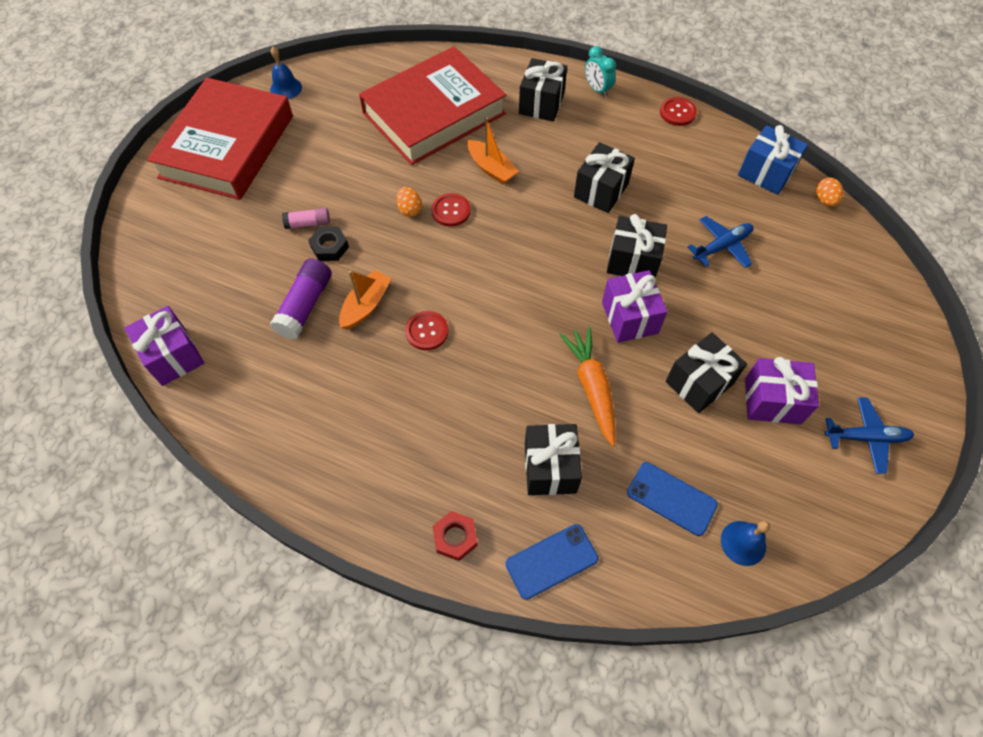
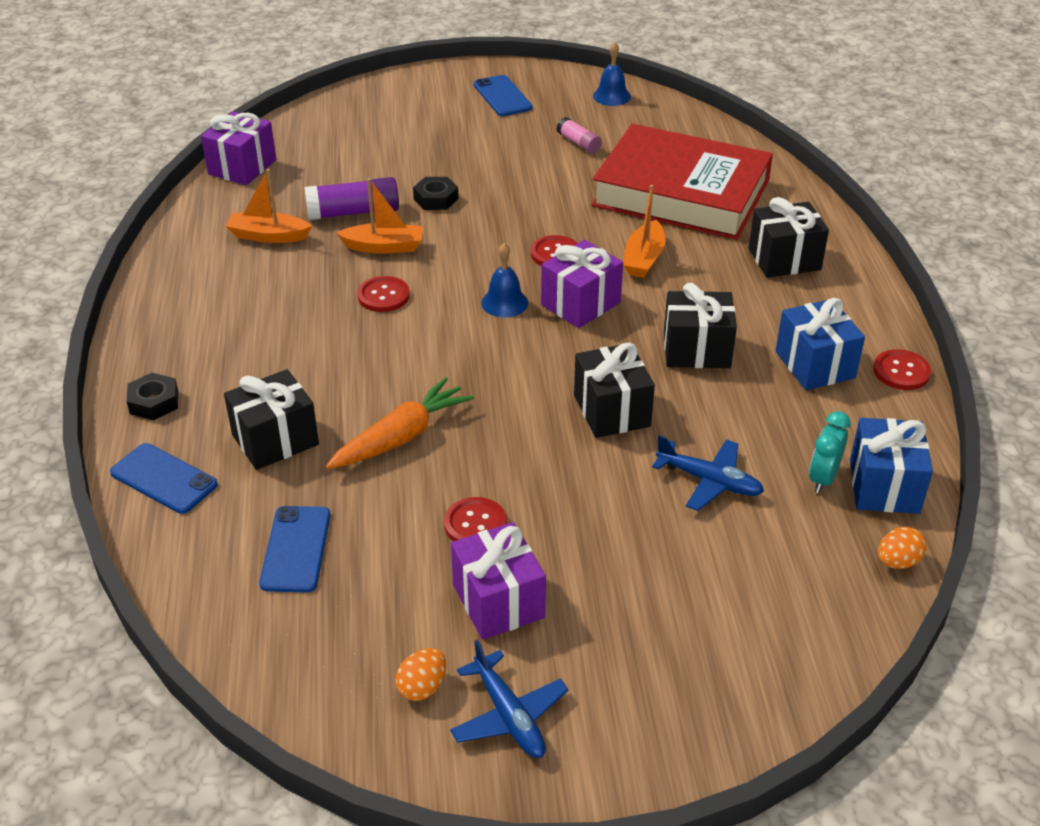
camera: 60 degrees right, 20 degrees down
red book [147,78,293,200] -> blue phone [474,75,533,116]
pink glue stick [282,208,330,229] -> pink glue stick moved to [556,117,602,153]
orange egg [396,187,422,217] -> orange egg moved to [395,648,446,701]
red nut [433,511,478,561] -> black nut [126,373,178,420]
turquoise clock [585,46,616,97] -> turquoise clock moved to [809,411,851,493]
purple gift [602,270,668,343] -> purple gift moved to [541,240,623,328]
black gift [665,332,747,413] -> red button [444,497,507,541]
blue bell [721,521,770,566] -> blue bell moved to [481,243,528,317]
none -> orange boat [226,168,312,243]
none -> blue gift [776,298,865,390]

